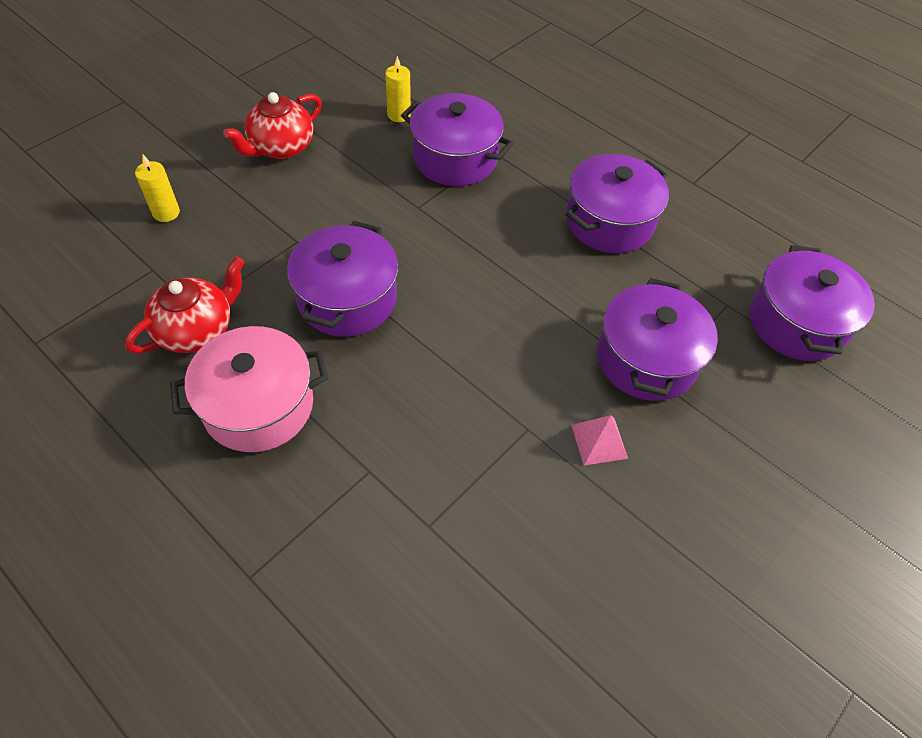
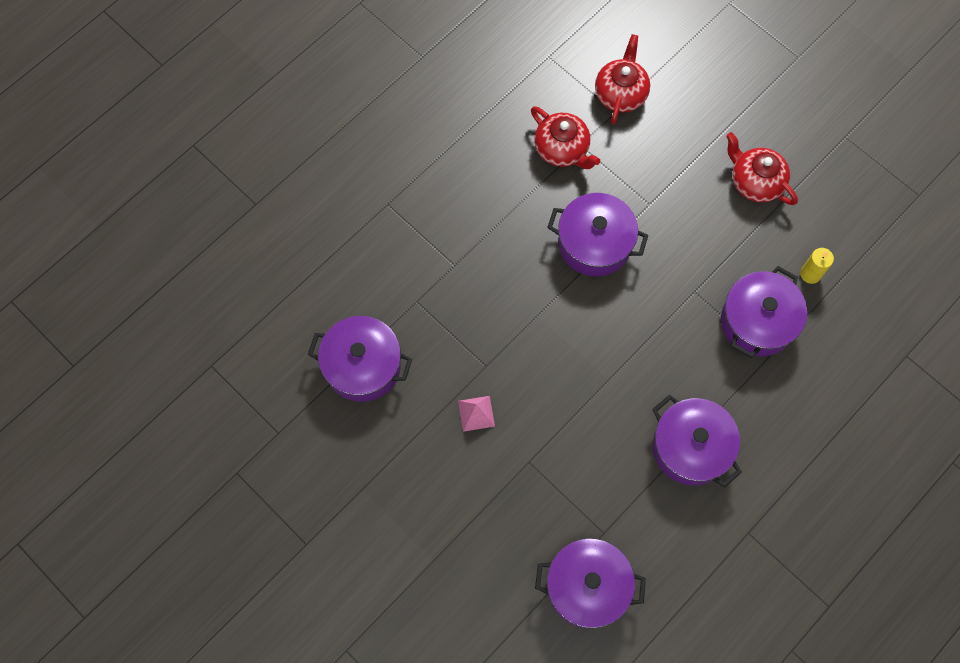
camera: 95 degrees right, 15 degrees up
yellow candle [135,155,180,222] -> none
pink pot [170,326,328,452] -> none
purple pot [597,278,718,401] -> purple pot moved to [308,316,412,402]
none -> red teapot [595,34,650,124]

